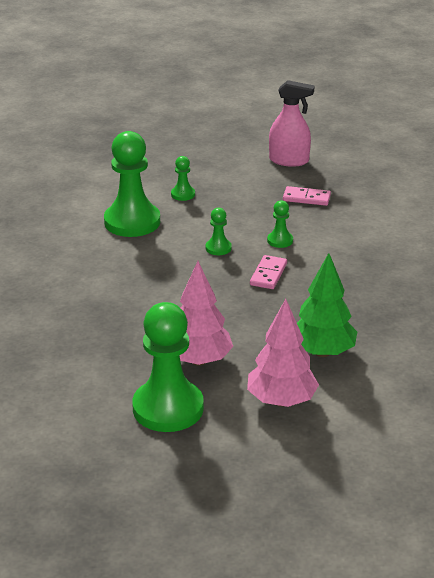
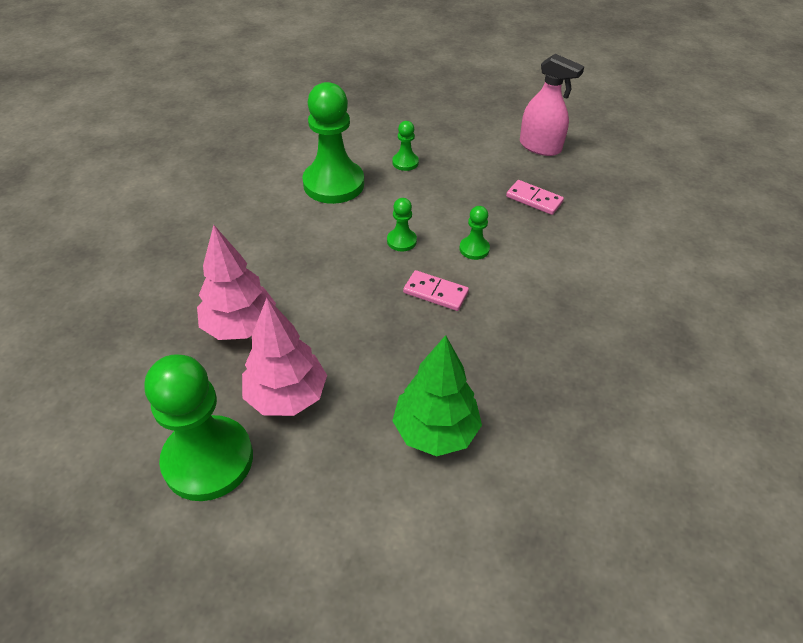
camera: 20 degrees right, 15 degrees up
pink tree [247,299,319,407] -> pink tree moved to [197,225,276,340]
pink domino [250,255,287,289] -> pink domino turned 75 degrees clockwise [403,270,469,311]

